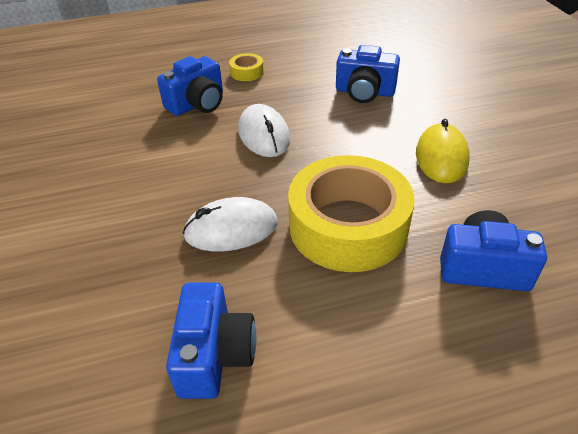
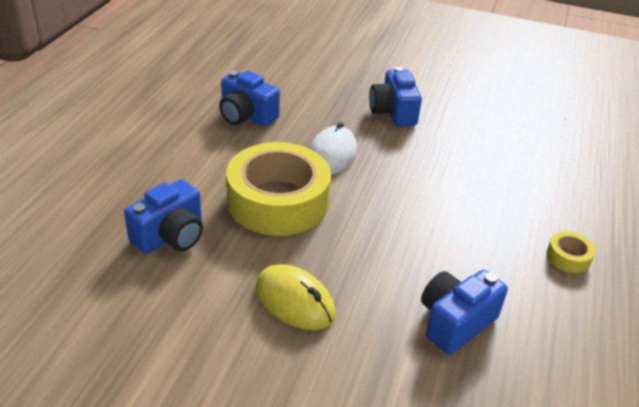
camera: 120 degrees right, 5 degrees down
blue camera [157,56,223,116] -> blue camera moved to [369,67,422,127]
white mouse [238,104,290,157] -> none

